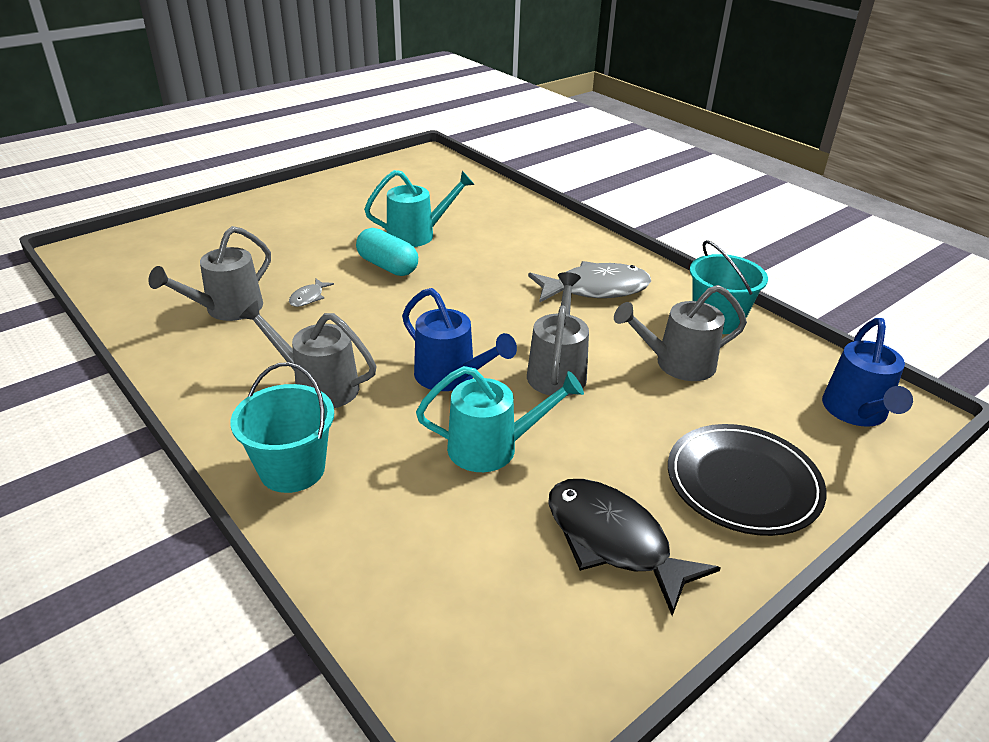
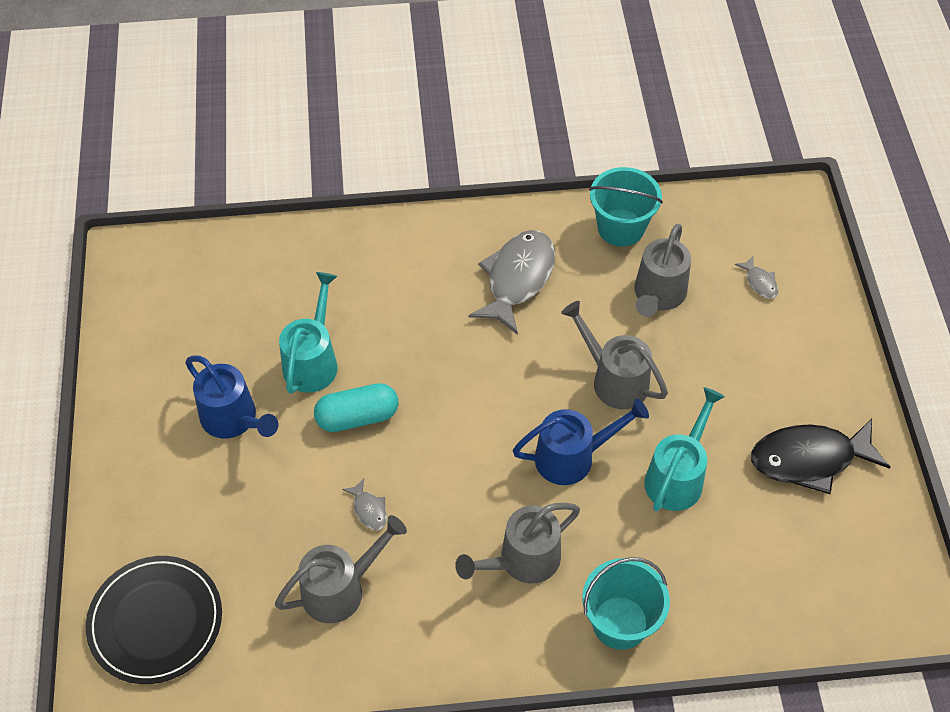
camera: 55 degrees left, 20 degrees up
grey watering can [148,226,271,321] -> grey watering can turned 105 degrees counterclockwise [275,515,407,623]
black plate [668,424,827,536] -> black plate moved to [86,556,222,684]
blue watering can [822,318,913,427] -> blue watering can moved to [185,355,278,438]
none -> grey fish [735,256,778,299]

